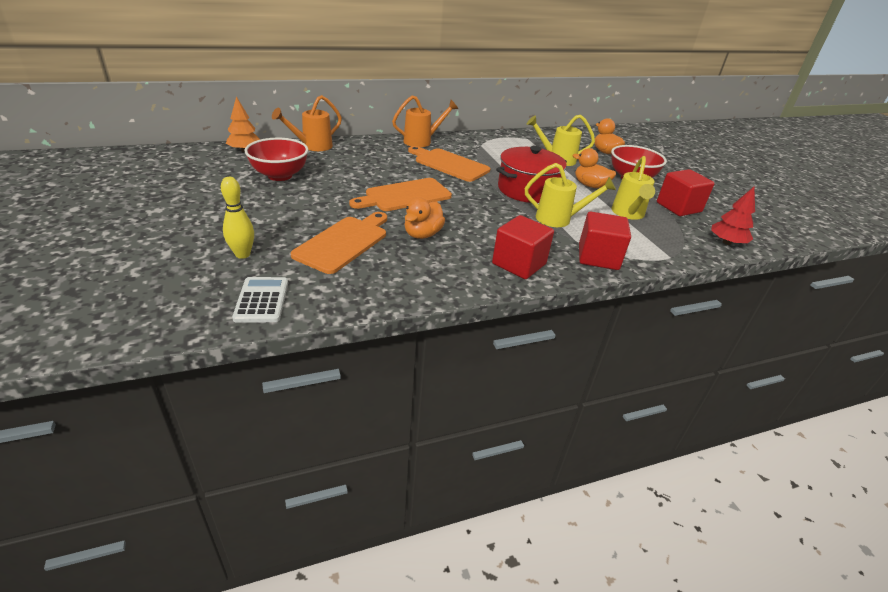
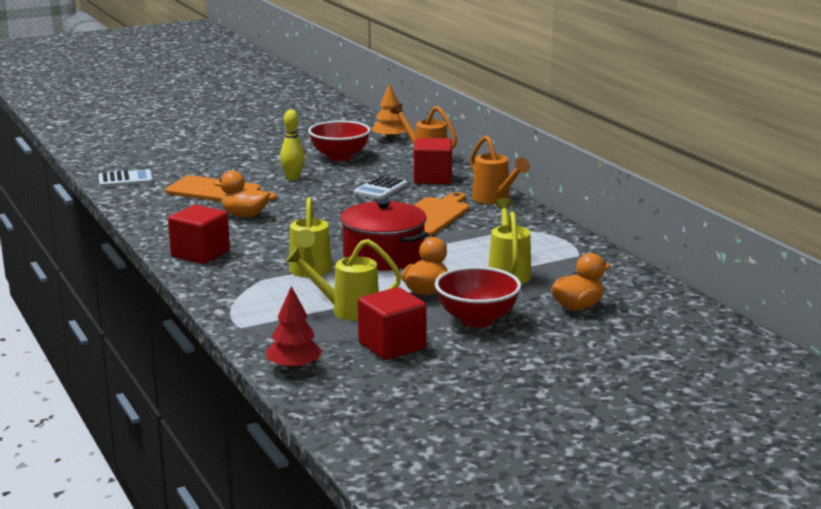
camera: 85 degrees right, 15 degrees down
yellow bowling pin [221,177,254,259] -> yellow bowling pin moved to [280,110,305,181]
orange cutting board [349,178,452,211] -> none
red cube [579,211,631,270] -> red cube moved to [414,138,452,184]
none -> white calculator [354,176,407,200]

